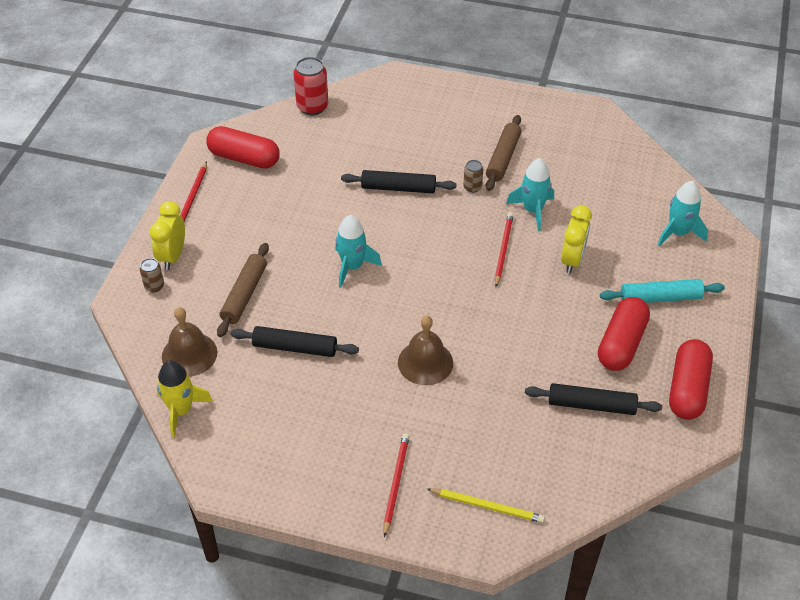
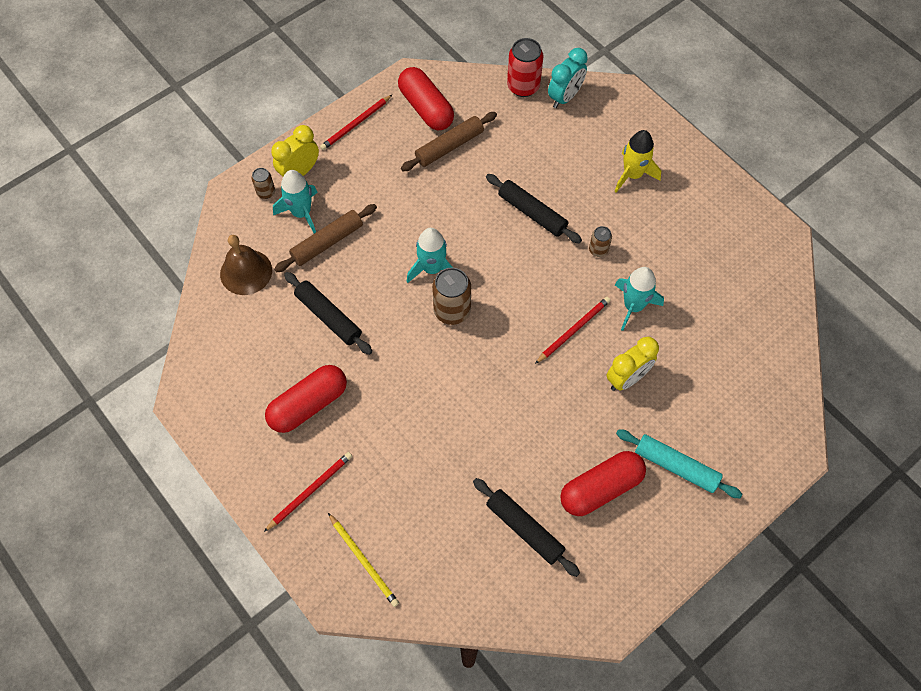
camera: 35 degrees right, 15 degrees up
yellow rocket [157,360,213,438] -> yellow rocket moved to [614,130,661,193]
brown bell [398,315,453,385] -> none
brown rolling pin [486,115,521,191] -> brown rolling pin moved to [401,112,497,171]
turquoise rocket [658,181,708,246] -> turquoise rocket moved to [273,170,318,234]
red capsule [669,339,713,420] -> red capsule moved to [265,365,347,433]
none -> brown can [432,268,471,325]
none -> turquoise clock [548,48,588,108]

